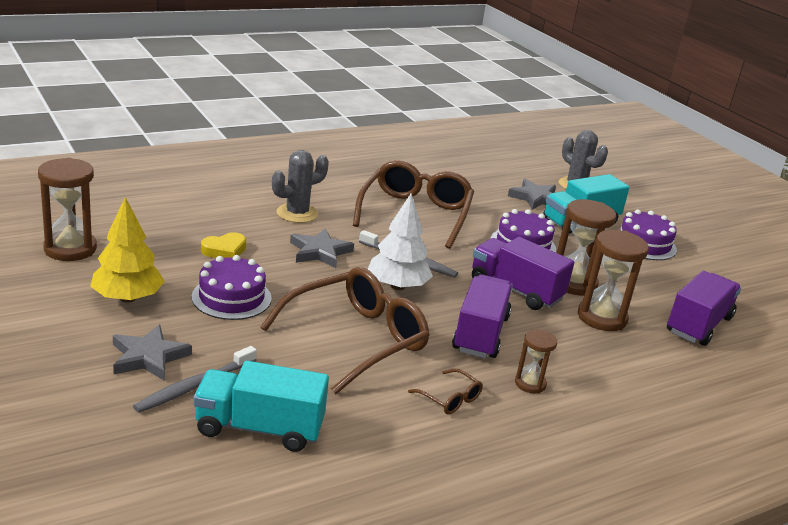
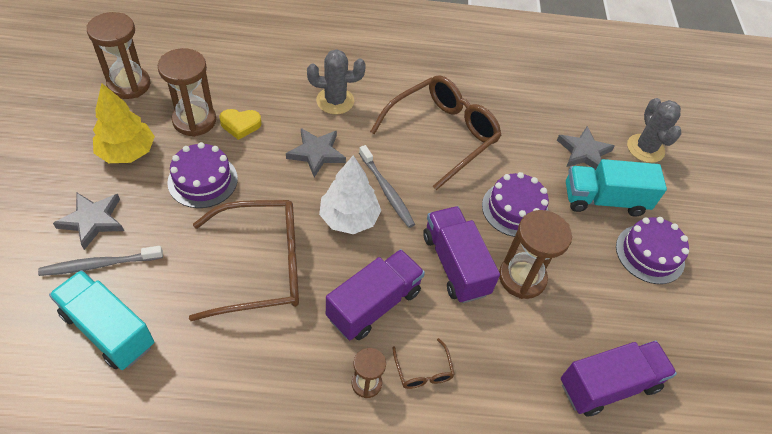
camera: 30 degrees right, 25 degrees up
brown glasses [408,369,483,414] -> brown glasses moved to [392,338,455,389]
brown hourglass [578,230,649,331] -> brown hourglass moved to [158,48,216,137]

